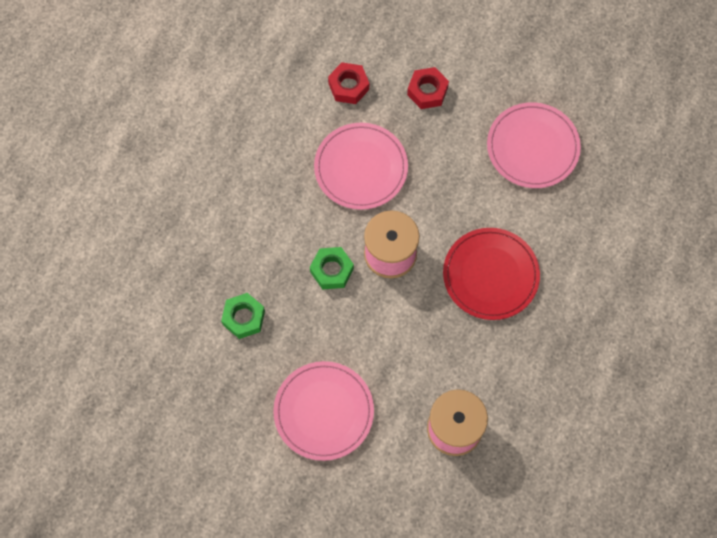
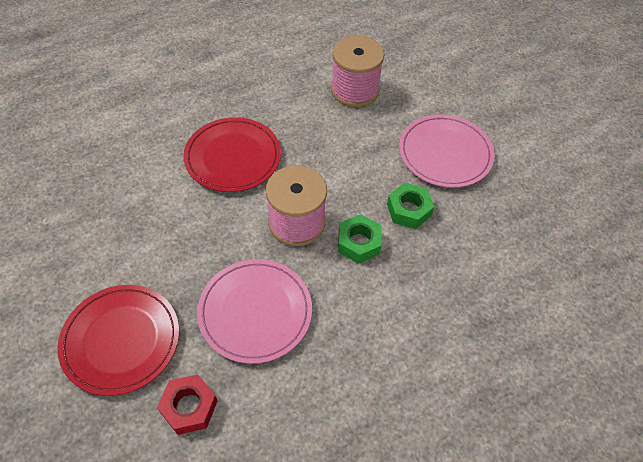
camera: 145 degrees left, 15 degrees down
green nut [221,293,265,339] -> green nut moved to [387,183,434,229]
red nut [407,67,449,109] -> red plate [58,285,179,396]
pink plate [487,102,581,188] -> none

